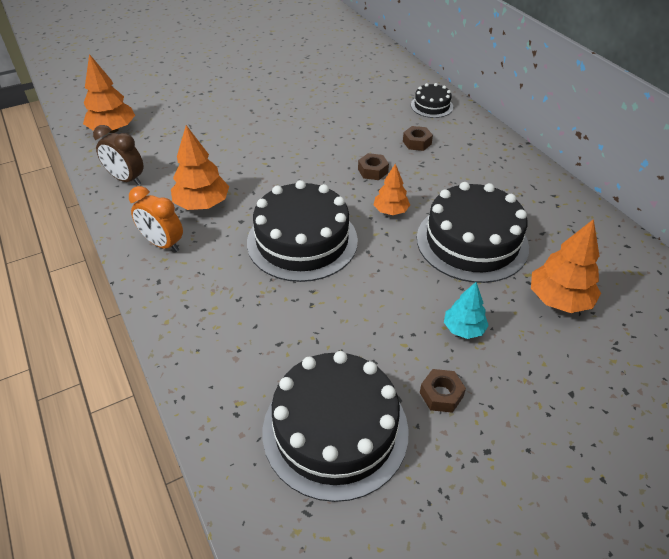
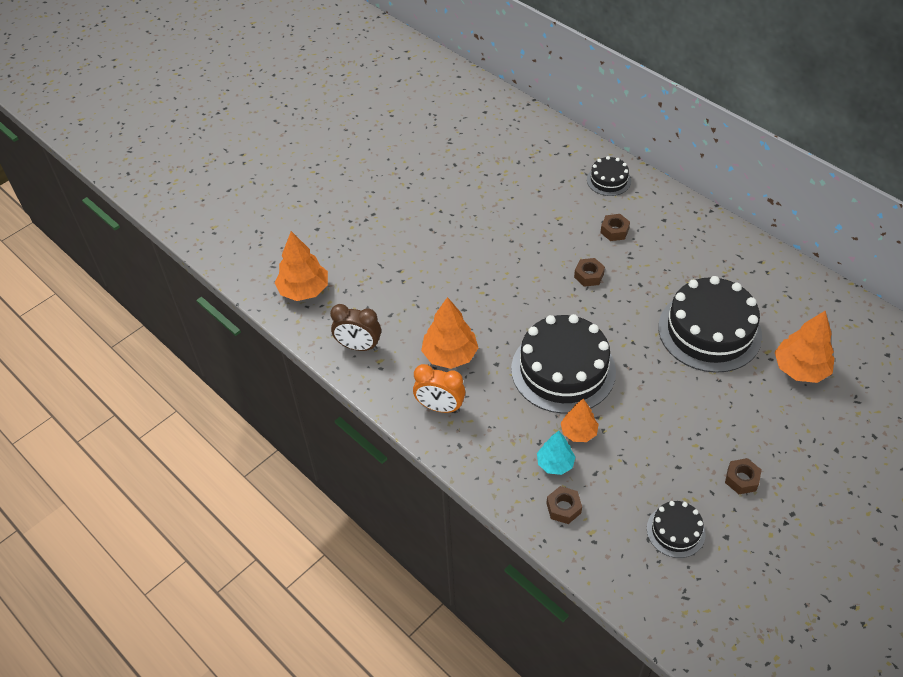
camera: 15 degrees left, 5 degrees up
black cake [263,351,409,502] -> black cake [647,501,706,558], size x0.49
orange tree [374,164,410,215] -> orange tree moved to [561,398,599,442]
turquoise tree [444,282,489,339] -> turquoise tree moved to [537,431,576,475]
none -> brown nut [547,486,582,524]

